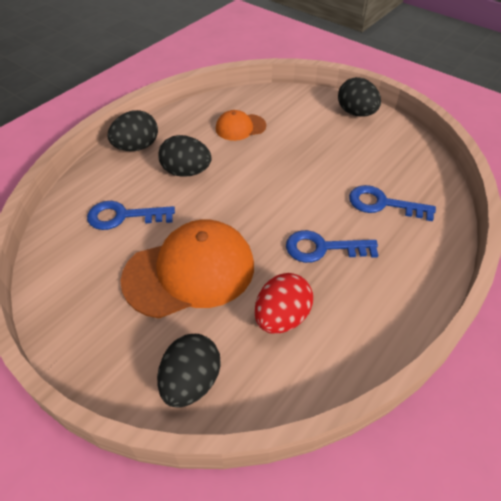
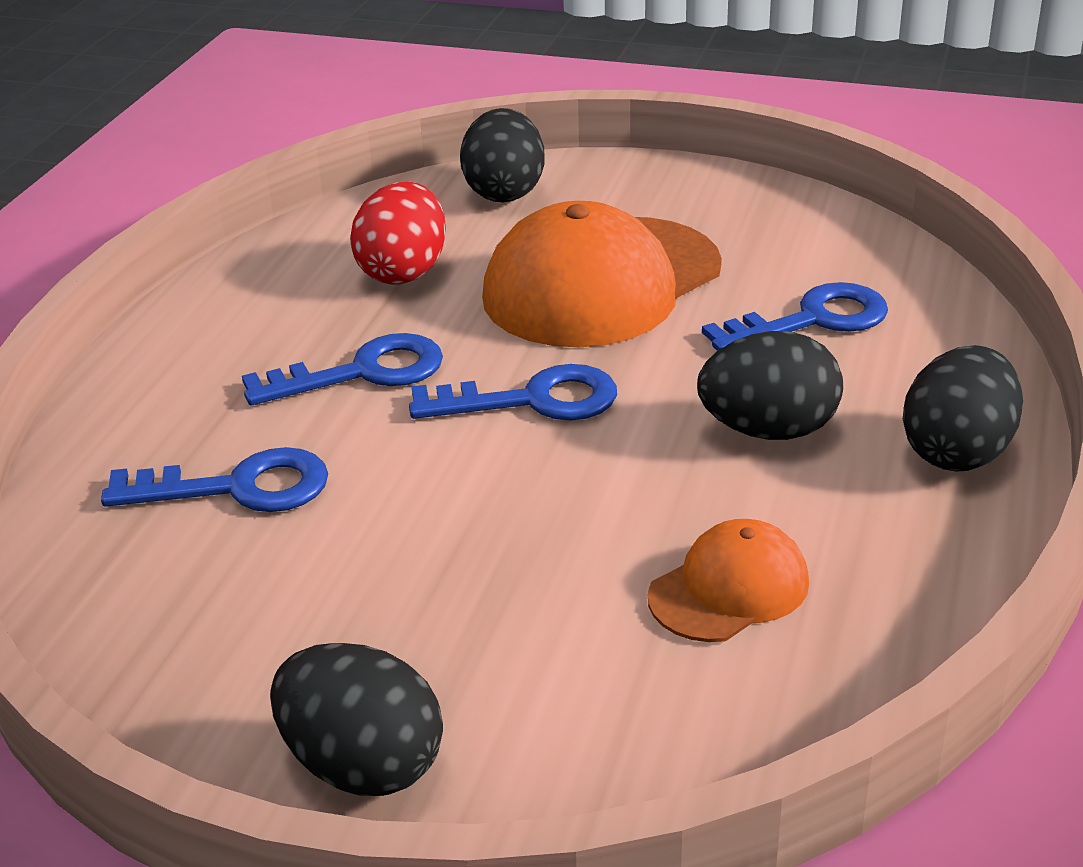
camera: 160 degrees right, 15 degrees down
none -> blue key [409,364,617,420]

